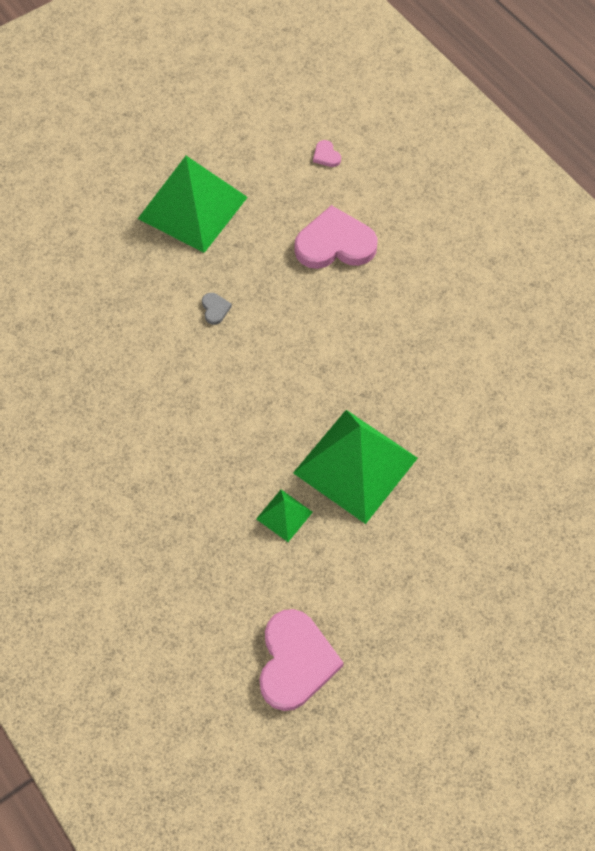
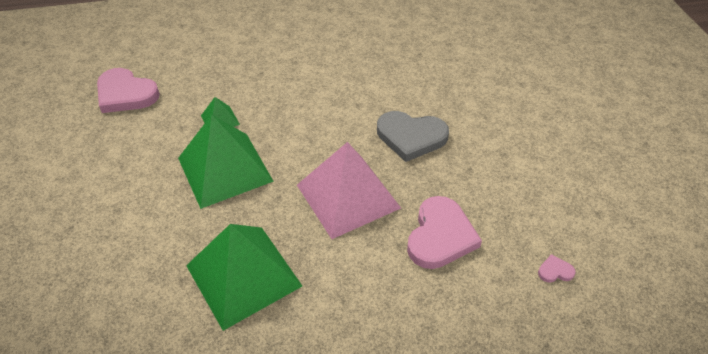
camera: 115 degrees right, 15 degrees down
green pyramid [138,156,248,253] -> green pyramid moved to [186,224,302,331]
grey heart [202,293,232,325] -> grey heart [377,111,449,162], size x2.42
none -> pink pyramid [297,142,401,239]

